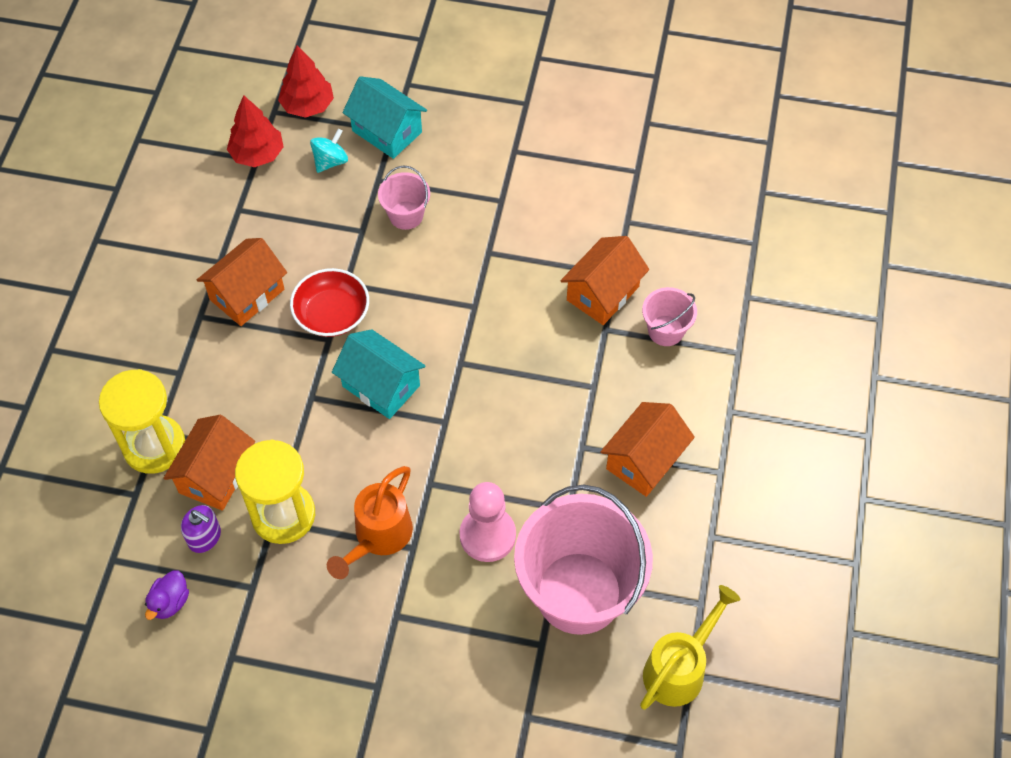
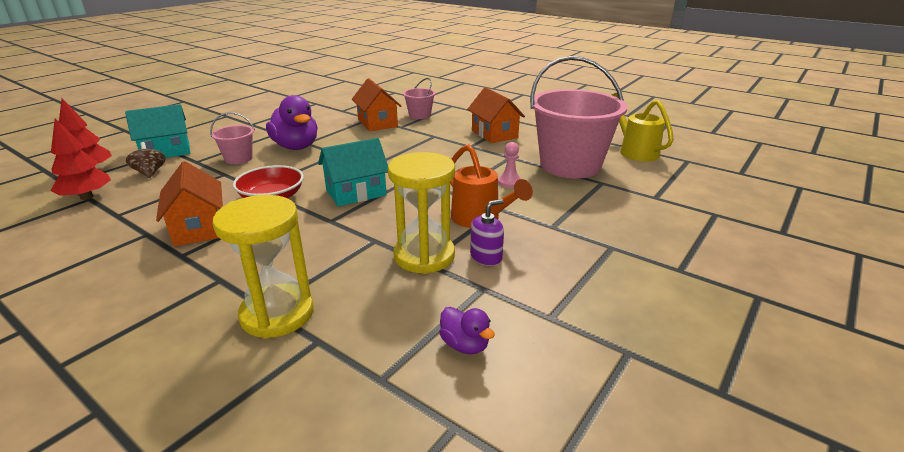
camera: 65 degrees left, 30 degrees down
orange house [163,415,255,511] -> none
purple soap dispenser [181,505,221,553] -> purple soap dispenser moved to [470,199,504,266]
turquoise spinning top [310,128,348,173] -> brown spinning top [126,142,166,178]
pink pawn [459,482,516,562] -> pink pawn [498,142,521,188], size x0.56
none -> purple duck [266,95,318,150]

